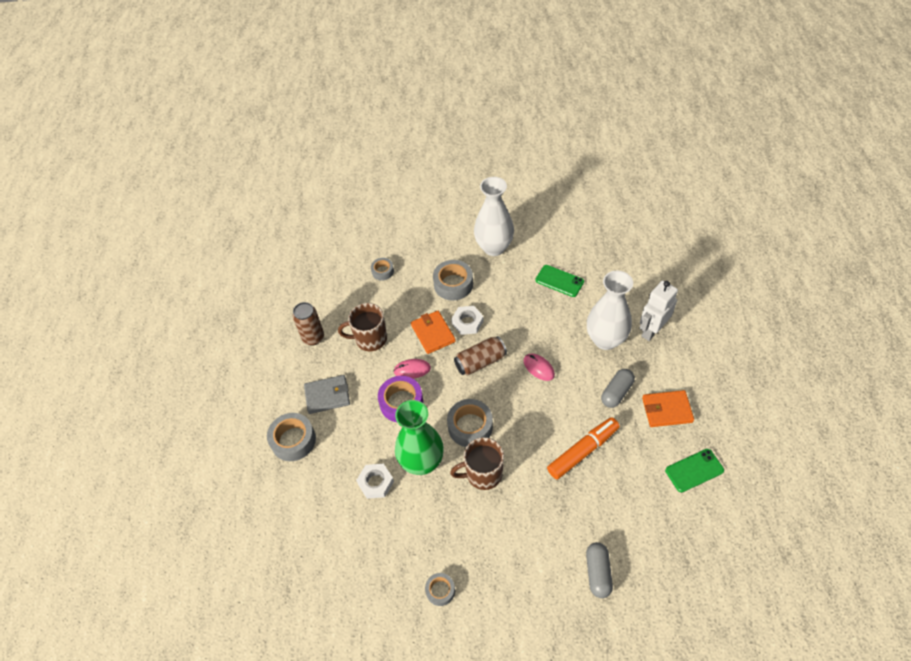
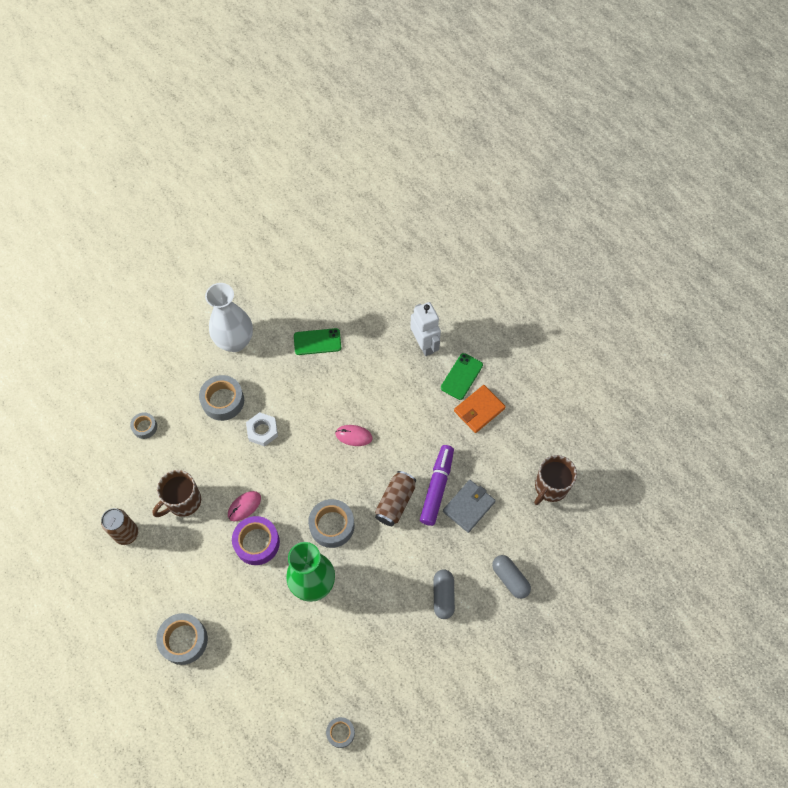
camera: 40 degrees left, 10 degrees up
grey wallet [304,375,350,414] -> grey wallet moved to [443,480,496,533]
white nut [356,464,394,499] -> none
orange wallet [411,311,456,354] -> none
grey tape [425,573,455,606] -> grey tape moved to [326,717,355,748]
brown mug [450,437,504,490] -> brown mug moved to [534,455,577,505]
brown can [454,336,507,375] -> brown can moved to [375,471,416,526]
orange marker [547,417,620,480] -> purple marker [420,445,454,526]
white vase [587,271,633,350] -> none
grey capsule [601,369,635,408] -> grey capsule moved to [434,569,455,619]
white robot [639,281,678,341] -> white robot turned 150 degrees clockwise [410,302,441,356]
green phone [665,449,724,492] -> green phone moved to [441,353,483,400]

